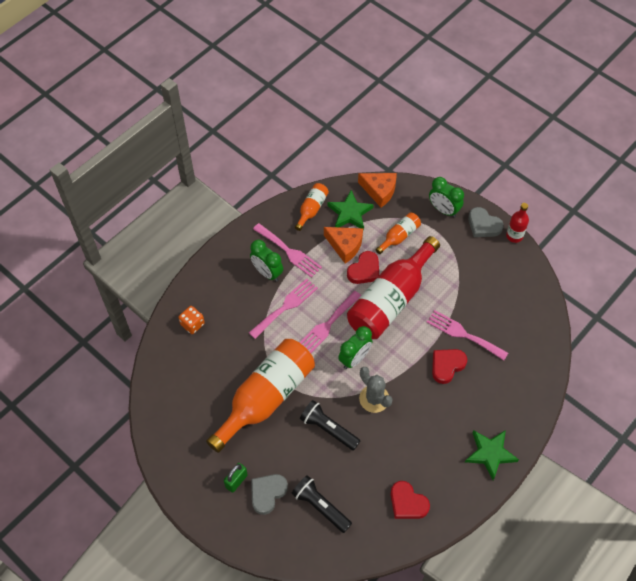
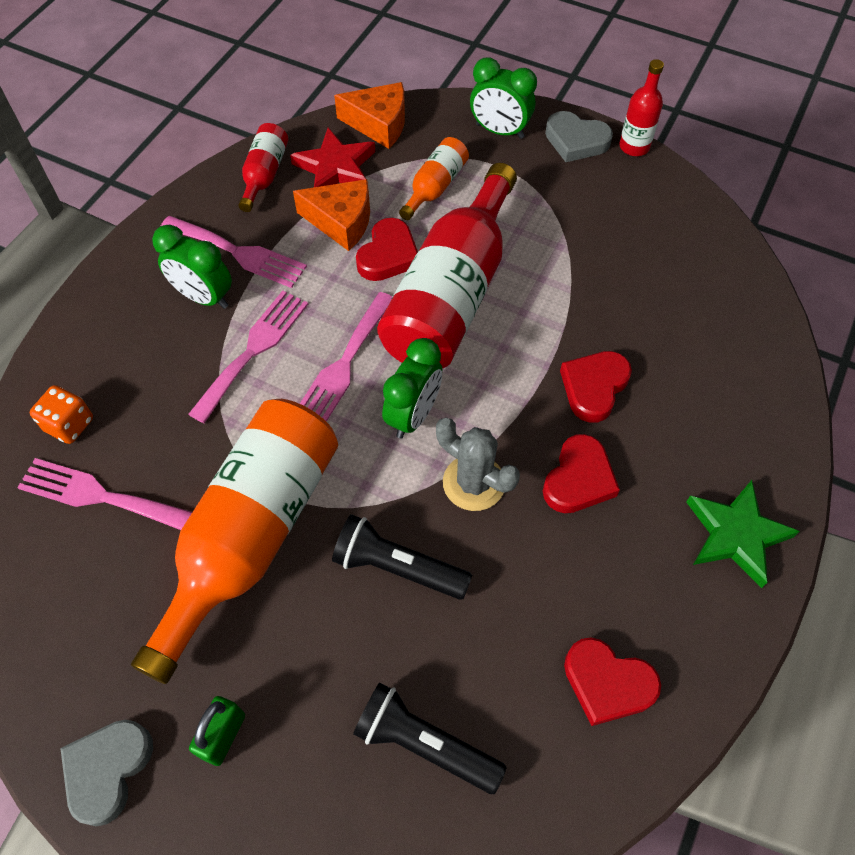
camera: 15 degrees left, 0 degrees up
grey heart [251,474,288,515] -> grey heart moved to [60,720,153,826]
orange bottle [295,183,329,231] -> red bottle [238,123,288,212]
green star [327,190,374,230] -> red star [290,128,375,187]
pink fork [426,310,508,360] -> pink fork moved to [17,458,192,530]
none -> red heart [543,434,620,513]

